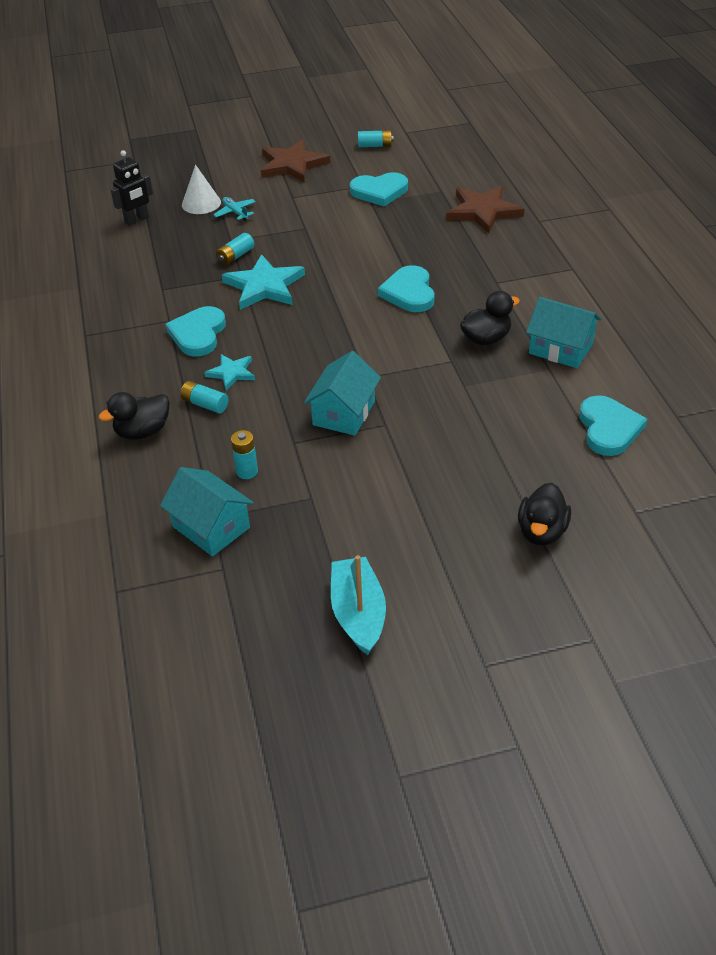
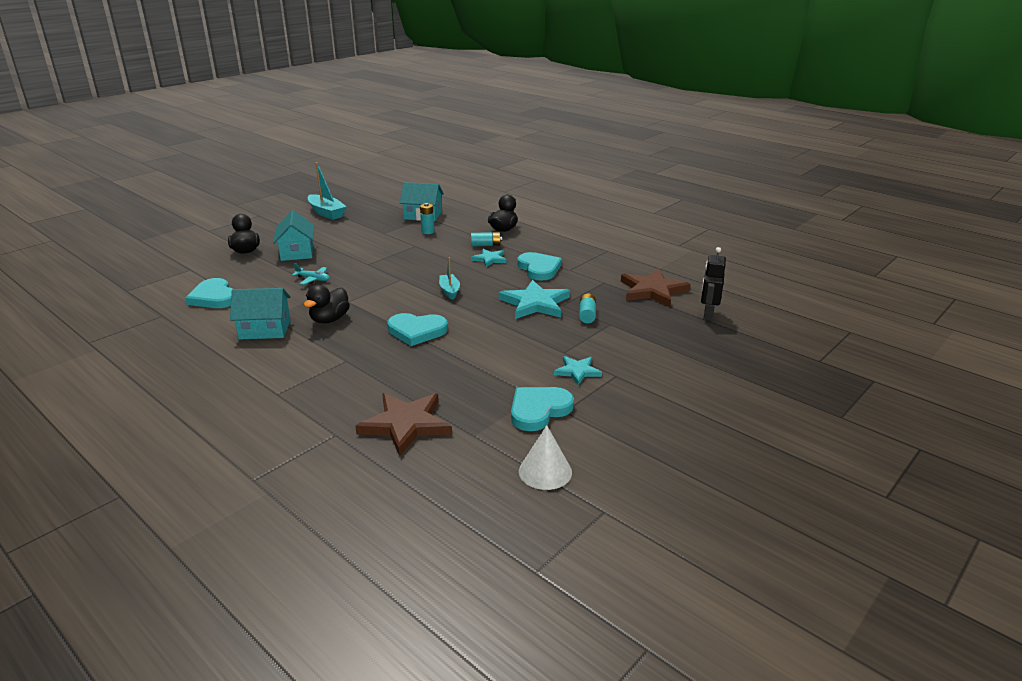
camera: 145 degrees right, 15 degrees down
white cone [182,165,221,214] -> white cone moved to [519,425,572,490]
turquoise plane [213,197,256,221] -> turquoise plane moved to [292,263,330,285]
brown star [261,139,331,183] -> brown star moved to [621,269,690,307]
turquoise house [304,351,381,436] -> turquoise house moved to [273,210,314,261]
turquoise battery [358,130,394,147] -> none
turquoise heart [378,265,435,312] -> turquoise heart turned 135 degrees clockwise [387,313,448,346]
none -> turquoise boat [439,257,460,300]
none -> turquoise star [554,356,602,385]

